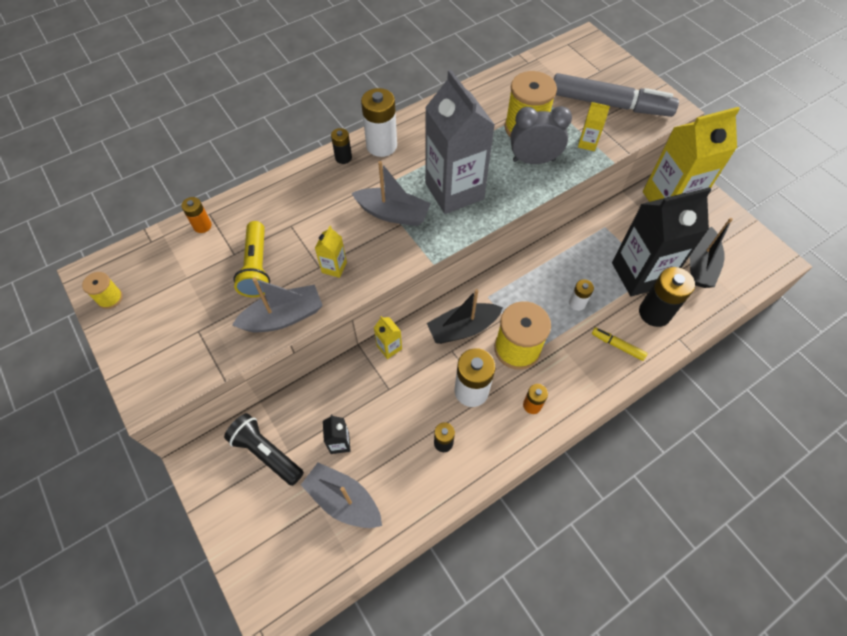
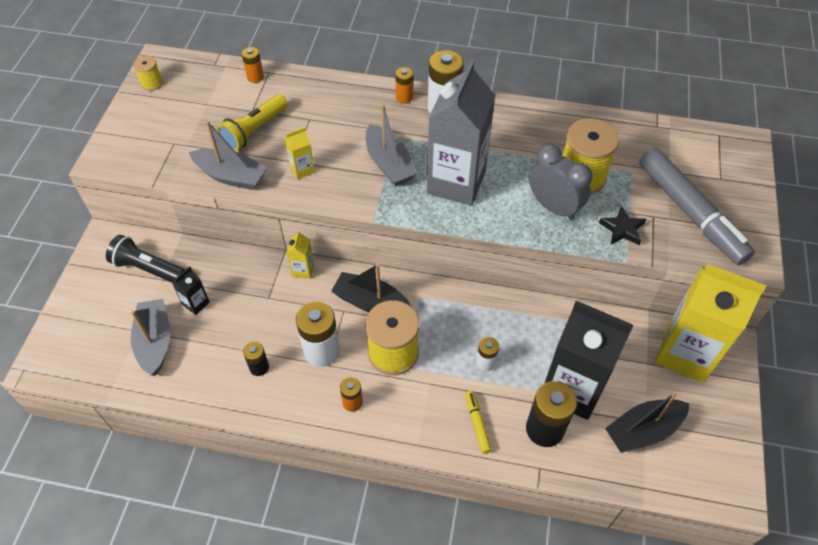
camera: 45 degrees right, 5 degrees down
black flashlight [224,413,304,486] -> black flashlight turned 60 degrees counterclockwise [106,235,185,282]
black battery [331,128,352,164] -> orange battery [395,67,413,104]
yellow carton [578,102,610,151] -> black star [599,206,646,245]

